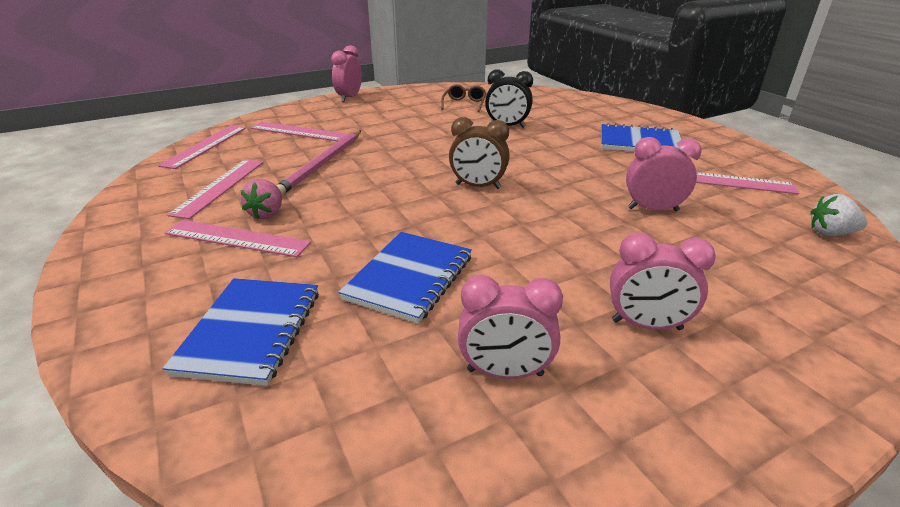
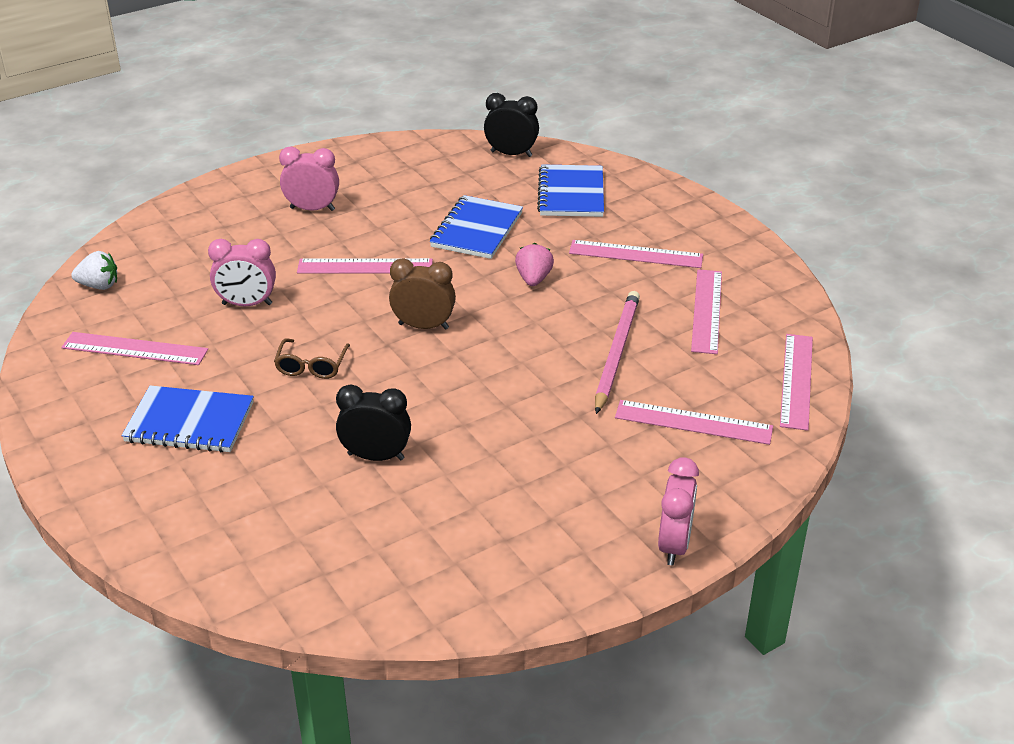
camera: 175 degrees right, 5 degrees up
pink strawberry [240,179,282,219] -> pink strawberry moved to [515,243,554,286]
brown glasses [441,84,487,112] -> brown glasses moved to [274,339,350,379]
pink clock [458,275,563,379] -> none
none -> pink ruler [297,258,433,274]
none -> black clock [484,93,539,157]

